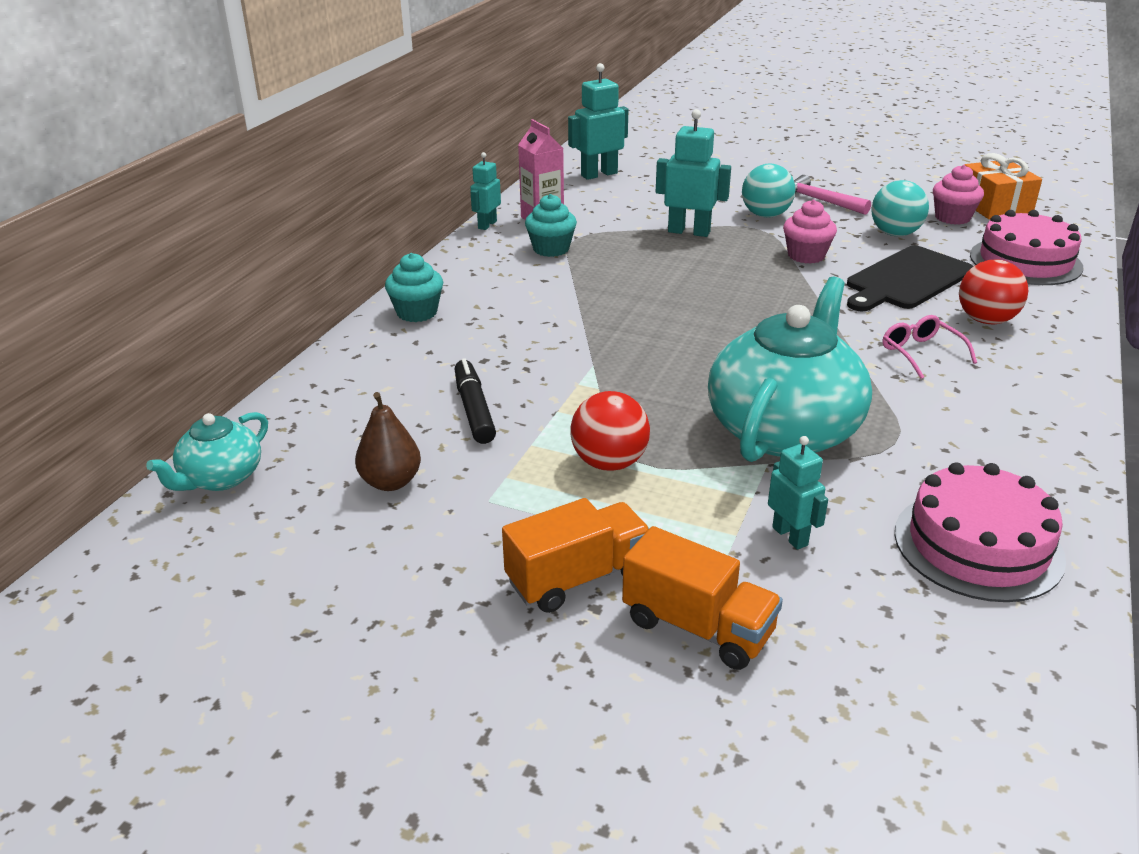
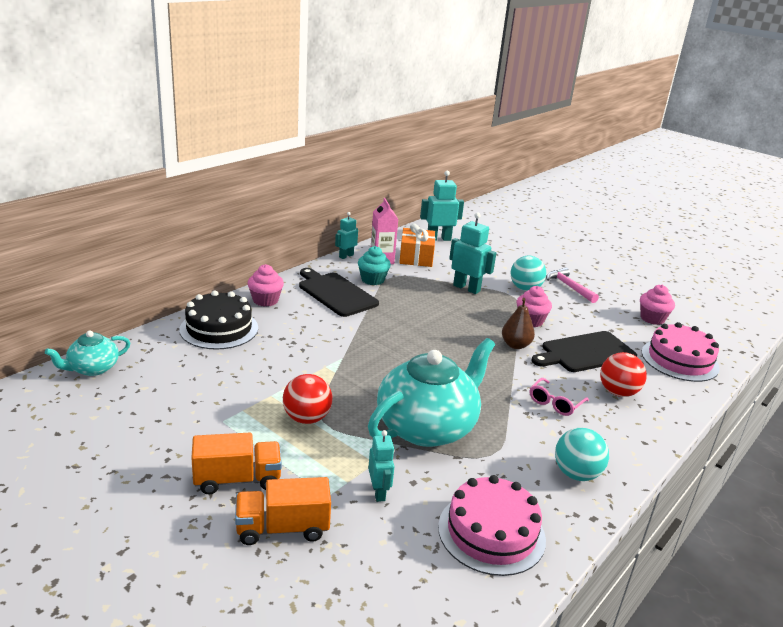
camera: 15 degrees right, 5 degrees down
brown pear [355,392,421,491] -> brown pear moved to [502,298,535,349]
turquoise cupcake [385,253,443,322] -> pink cupcake [248,264,284,307]
black marker [455,358,496,444] -> none
orange truck [622,526,783,670] -> orange truck turned 120 degrees clockwise [235,477,331,545]
turquoise ball [871,180,929,236] -> turquoise ball moved to [555,428,609,481]
pink glasses [882,315,977,379] -> pink glasses turned 135 degrees counterclockwise [530,378,589,416]
orange gift [965,153,1042,219] -> orange gift moved to [399,224,435,267]
none -> black cake [180,291,258,350]
none -> black cutting board [299,268,379,317]

